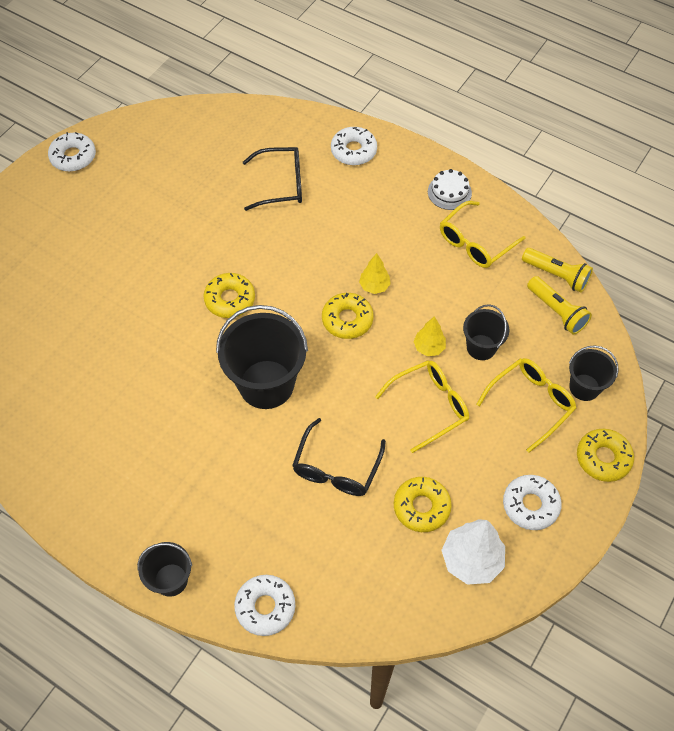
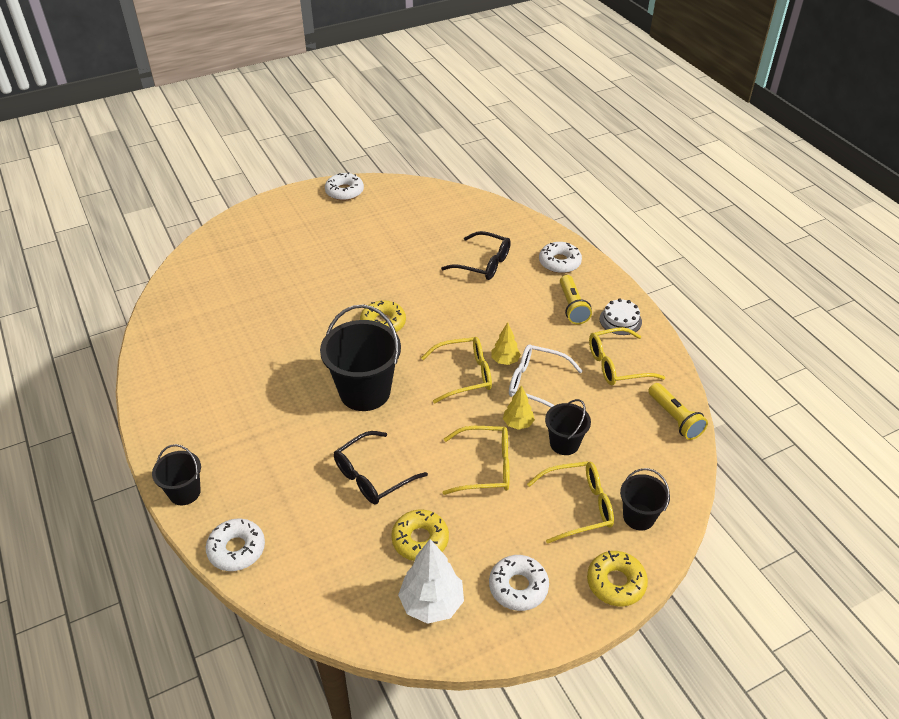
camera: 30 degrees right, 15 degrees down
yellow donut [322,293,374,339] -> yellow glasses [421,337,492,403]
yellow flashlight [527,276,592,335] -> yellow flashlight moved to [560,275,592,324]
none -> white glasses [509,344,583,407]

